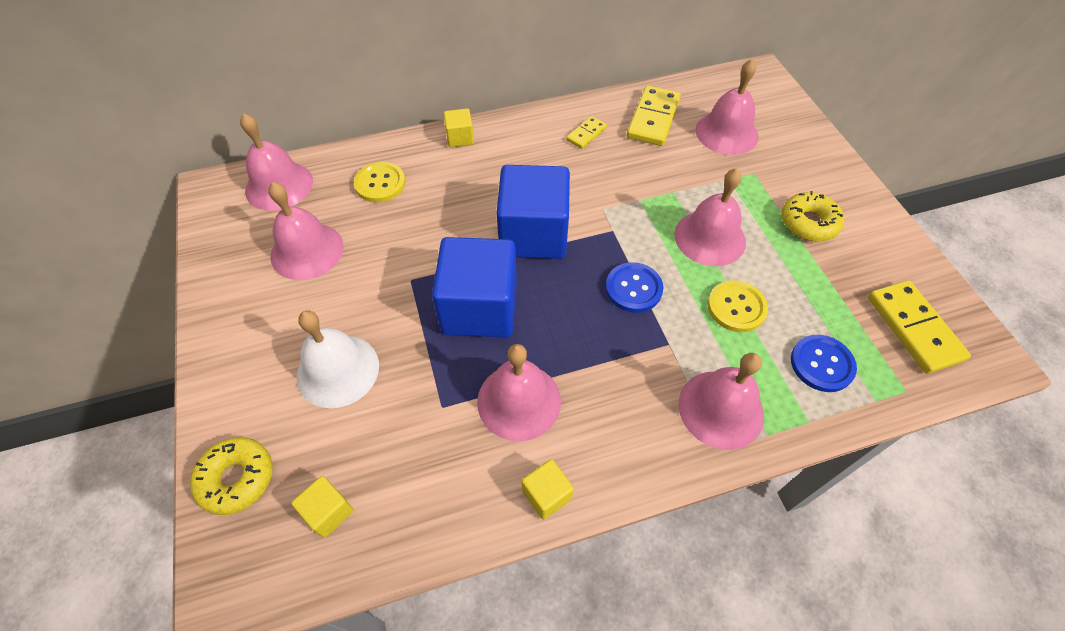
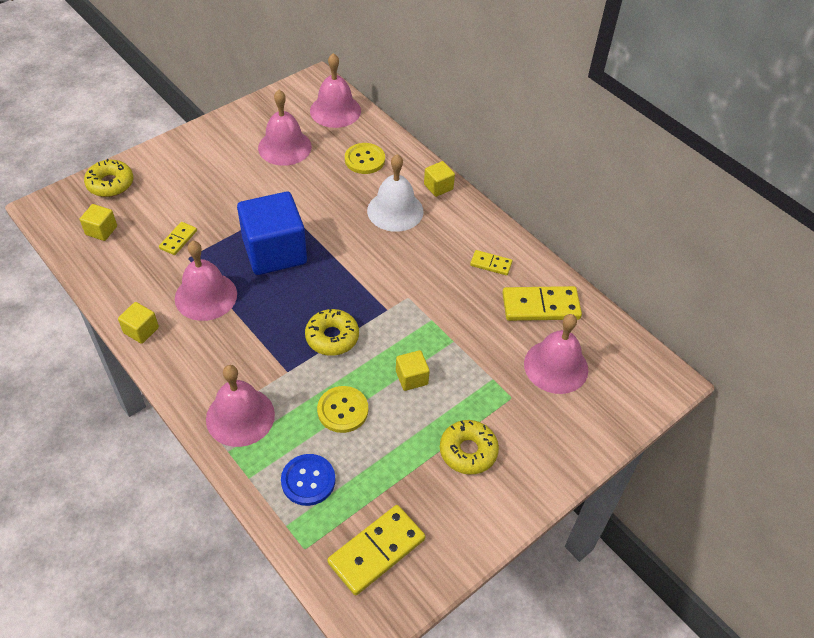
camera: 65 degrees right, 5 degrees down
white bell [296,311,379,408] -> white bell moved to [367,154,424,232]
blue cube [496,165,570,259] -> none
blue button [606,262,663,312] -> yellow donut [305,309,359,356]
pink bell [674,168,746,266] -> yellow cube [396,350,430,391]
none -> yellow domino [159,222,197,255]

